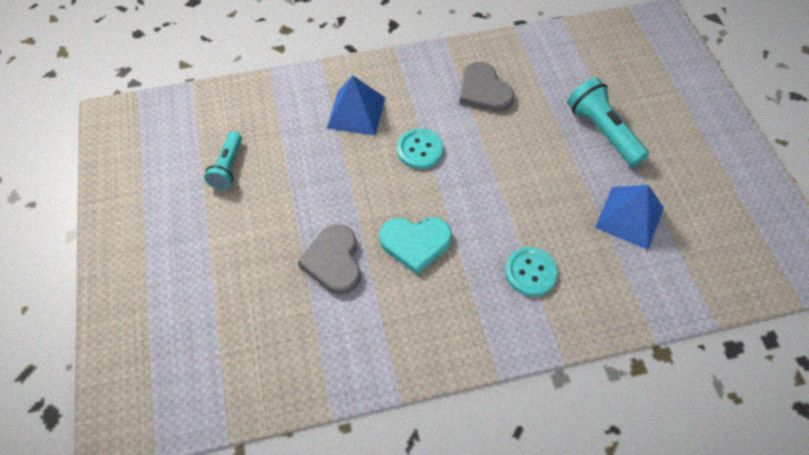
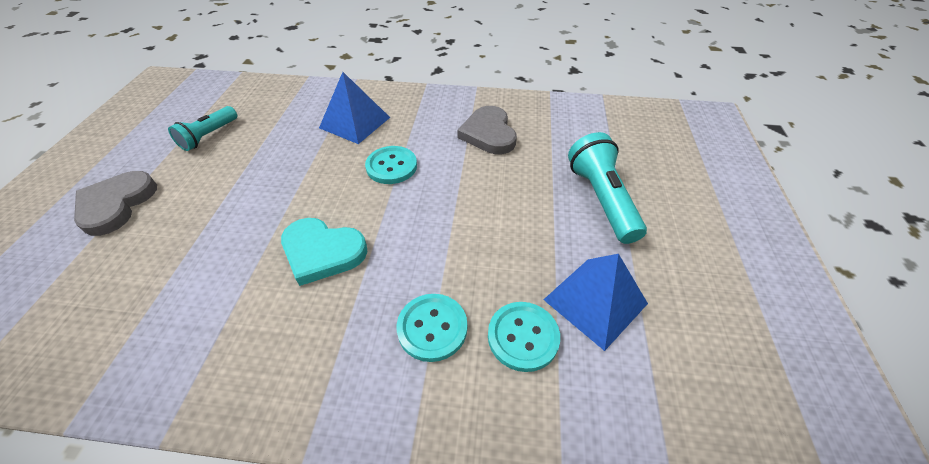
camera: 20 degrees right, 10 degrees down
grey heart [298,225,361,294] -> grey heart moved to [74,171,157,236]
none -> turquoise button [488,302,560,372]

